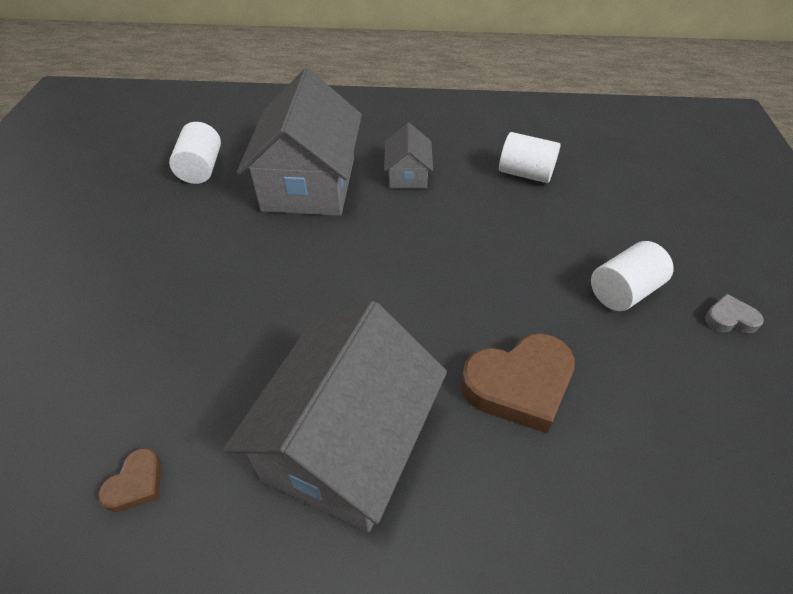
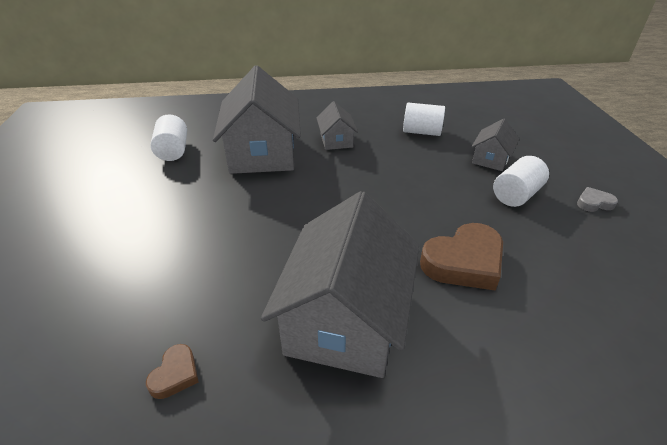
camera: 10 degrees left, 10 degrees down
none -> grey house [471,118,519,171]

